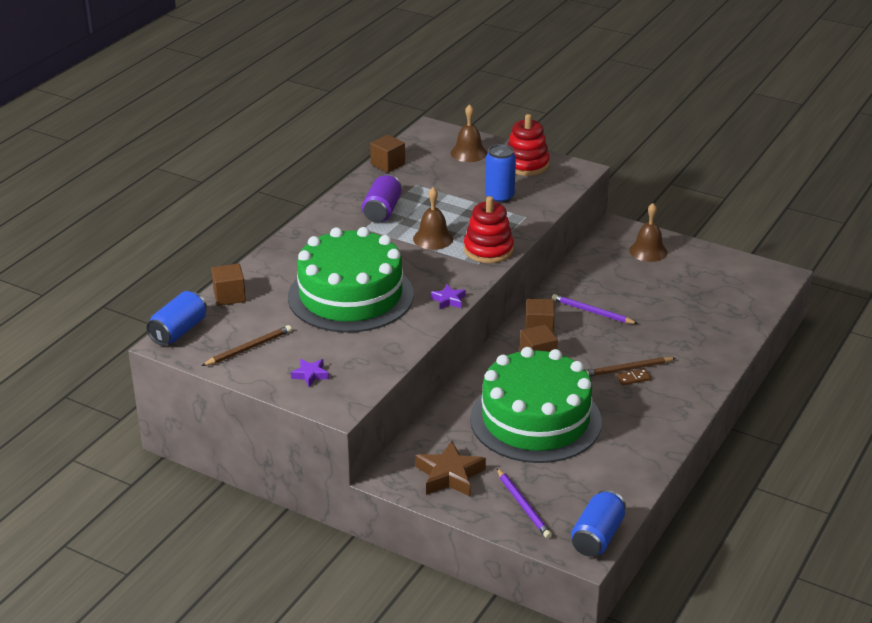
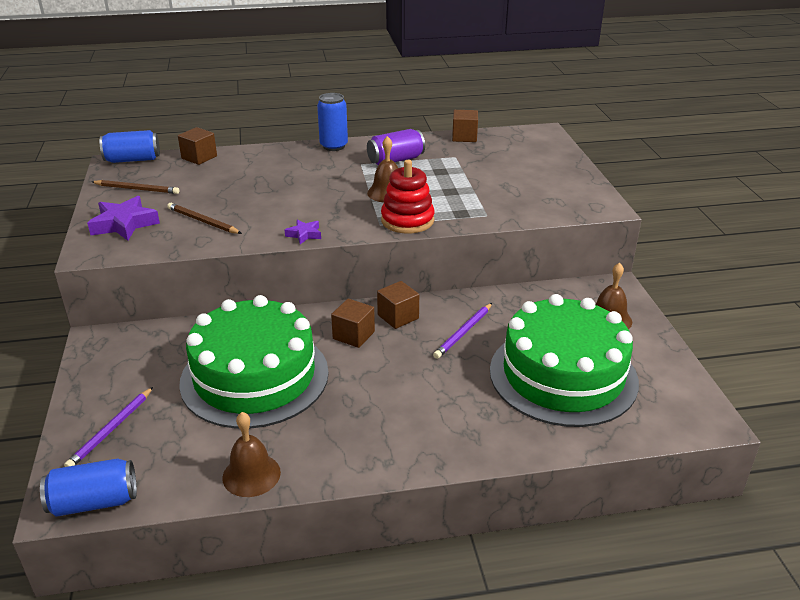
camera: 50 degrees right, 0 degrees up
green cake [288,227,414,333] -> green cake moved to [490,294,639,427]
purple star [291,359,329,387] -> purple star [87,196,160,241], size x1.84
brown star [415,441,486,496] -> none
brown bell [451,104,487,162] -> brown bell moved to [222,412,281,497]
blue can [485,144,516,204] -> blue can moved to [317,93,348,151]
red stacking toy [507,114,550,176] -> none
purple pencil [552,294,638,324] -> purple pencil turned 135 degrees counterclockwise [433,303,492,359]
brown pencil [586,357,676,377] -> brown pencil moved to [167,203,242,234]
brown domino [616,369,651,385] -> none

